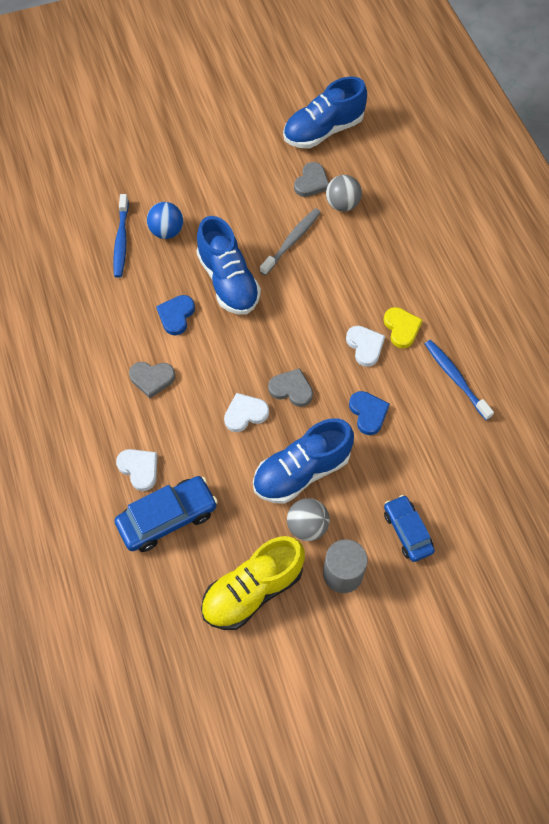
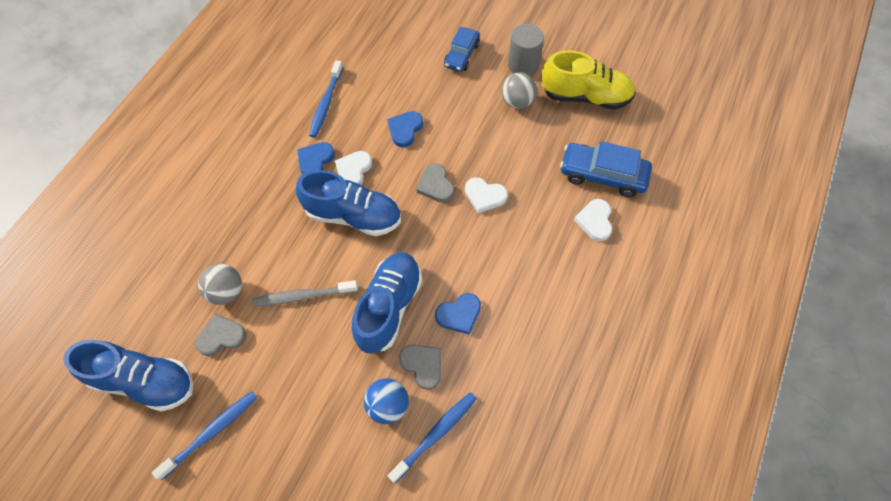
camera: 135 degrees left, 0 degrees up
grey heart [129,362,175,398] -> grey heart moved to [399,345,441,390]
blue shoe [253,418,354,504] -> blue shoe moved to [296,170,401,236]
yellow heart [384,307,423,348] -> blue heart [297,142,335,174]
none -> blue toothbrush [152,392,257,480]

